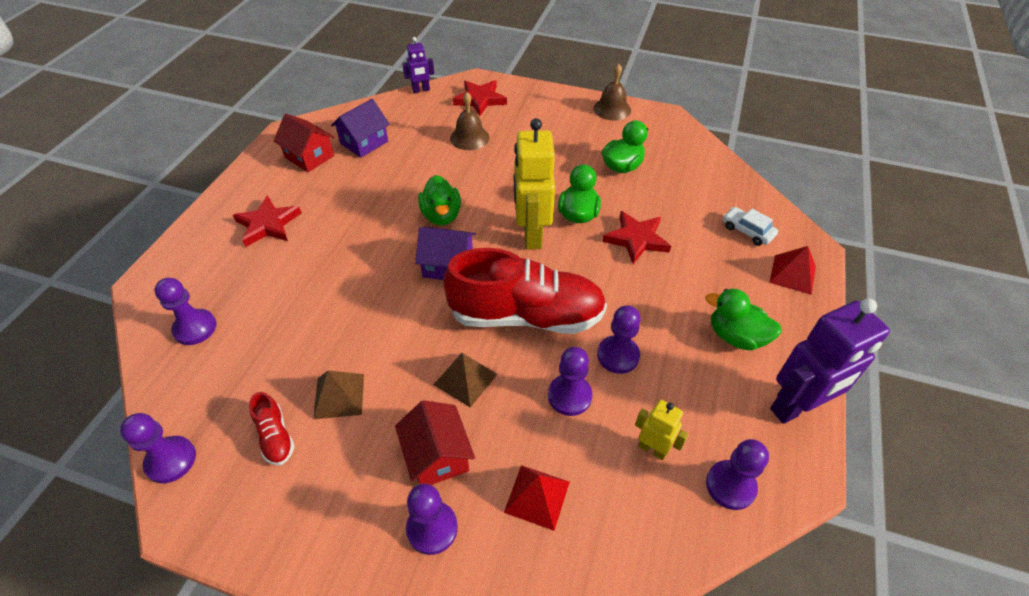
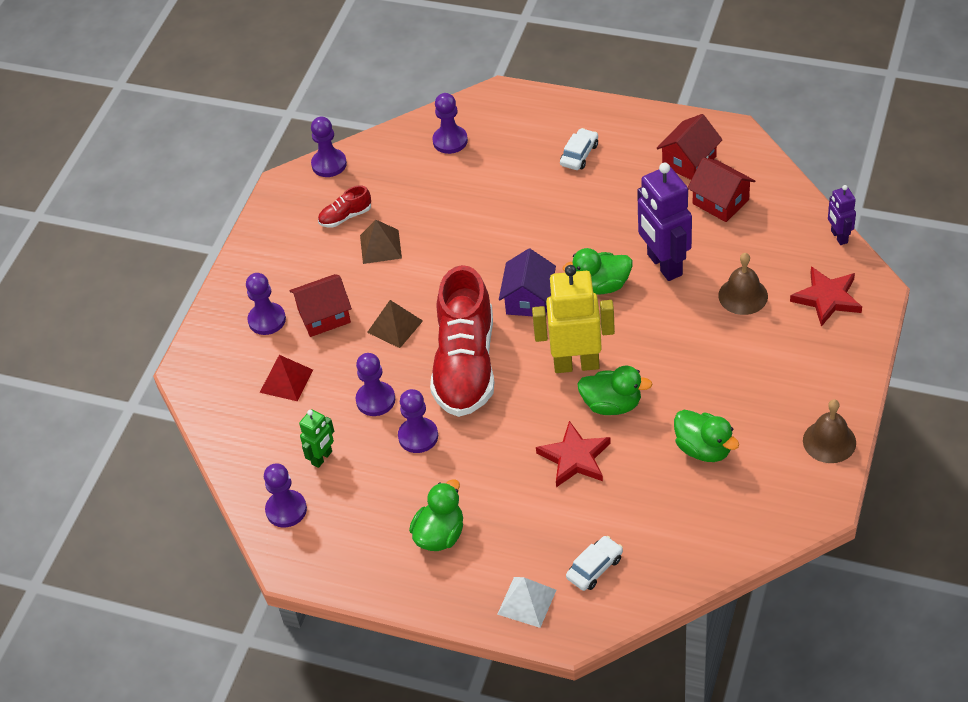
camera: 95 degrees right, 0 degrees up
red star [233,195,302,247] -> white car [560,128,598,170]
purple house [331,99,390,158] -> red house [688,158,755,222]
yellow robot [635,400,688,460] -> green robot [299,409,334,468]
red pyramid [769,246,816,295] -> white pyramid [497,577,556,628]
purple robot [770,298,890,424] -> purple robot moved to [637,163,692,281]

